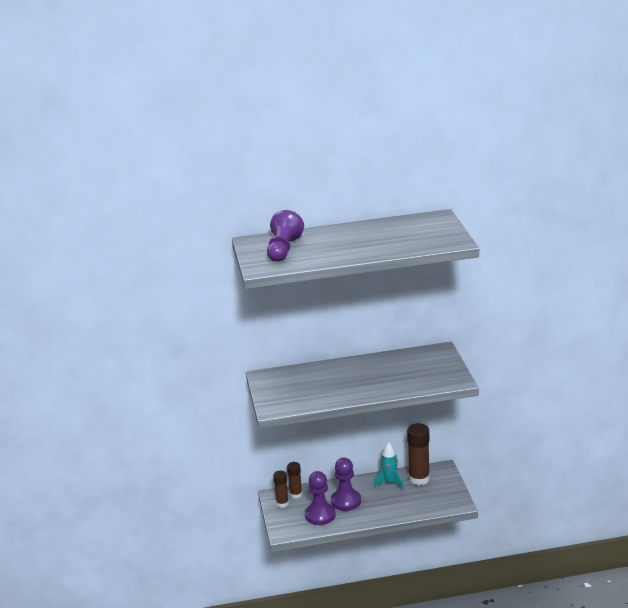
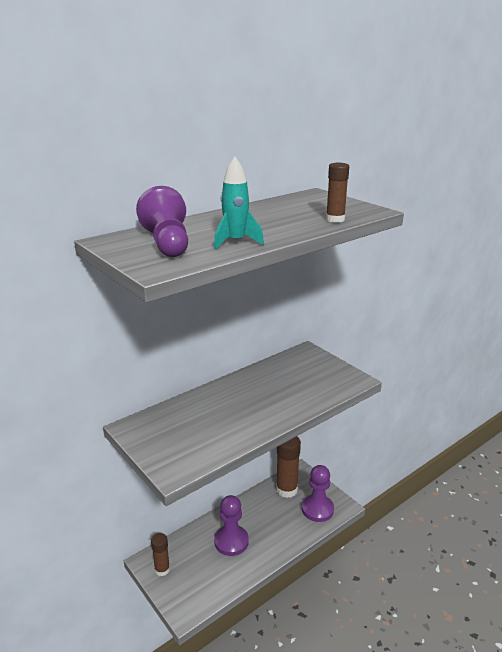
camera: 30 degrees left, 0 degrees up
brown glue stick [287,462,302,498] -> brown glue stick moved to [326,163,349,223]
purple pawn [305,471,336,525] -> purple pawn moved to [302,465,334,522]
turquoise rocket [374,442,404,490] -> turquoise rocket moved to [214,156,264,250]

